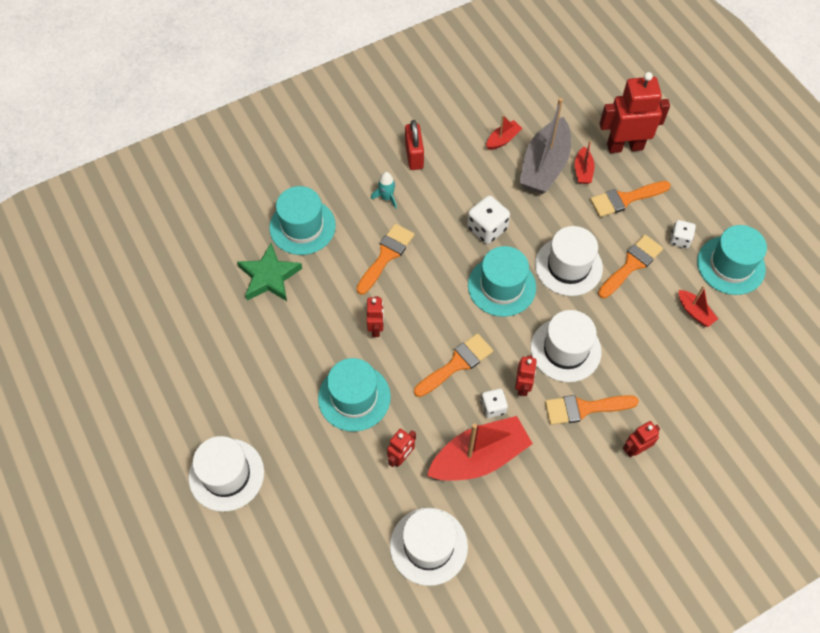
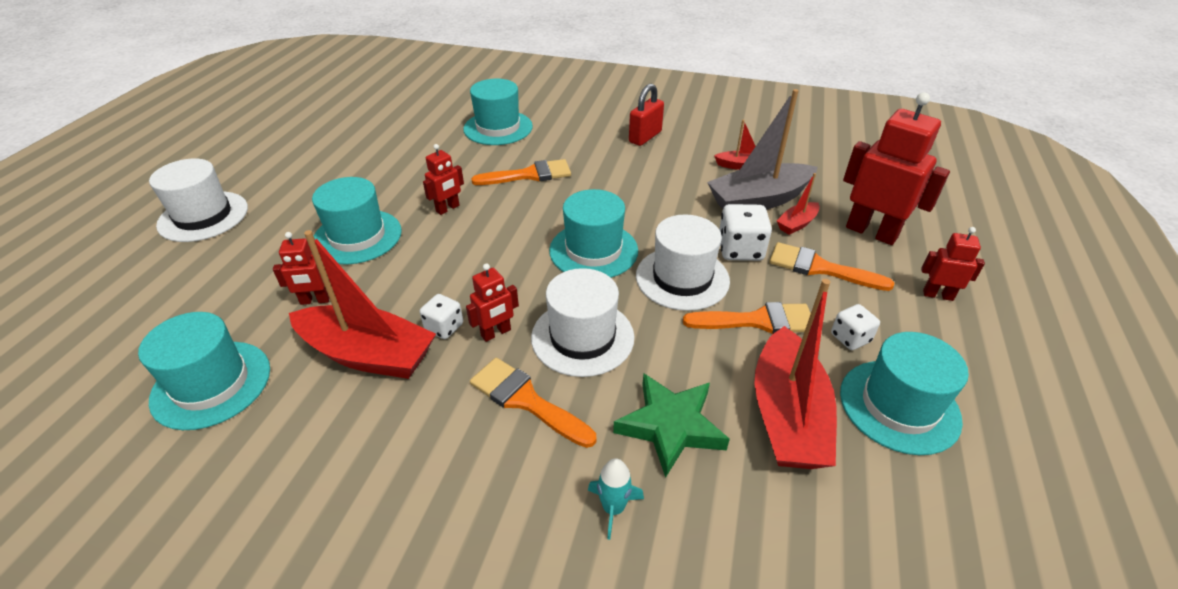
camera: 45 degrees right, 20 degrees down
green star [237,243,302,301] -> green star moved to [613,373,730,478]
turquoise rocket [371,172,397,209] -> turquoise rocket moved to [588,458,644,540]
white hat [390,508,468,586] -> turquoise hat [138,312,270,430]
orange brush [414,333,493,397] -> none
white dice [467,195,510,244] -> white dice moved to [719,204,772,261]
red robot [623,421,660,457] -> red robot moved to [921,227,985,301]
red boat [679,286,718,327] -> red boat [754,279,837,469], size x2.12

